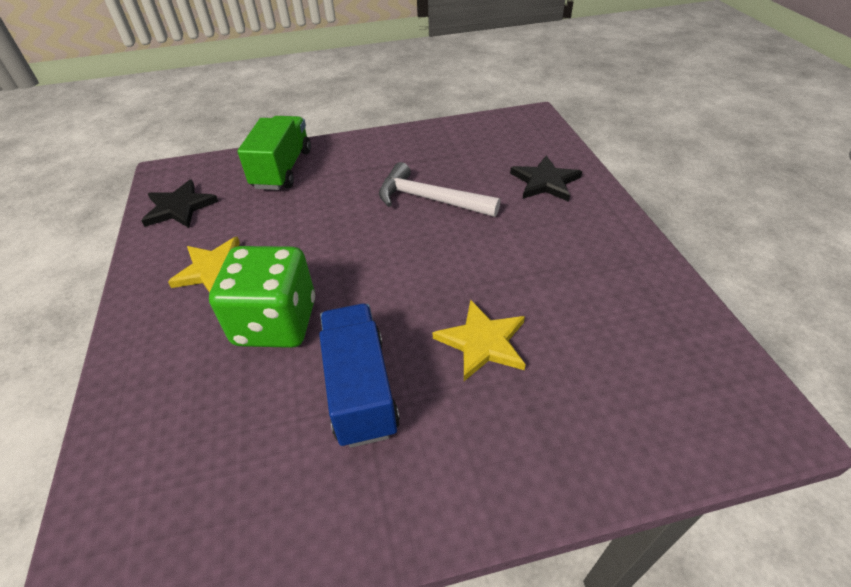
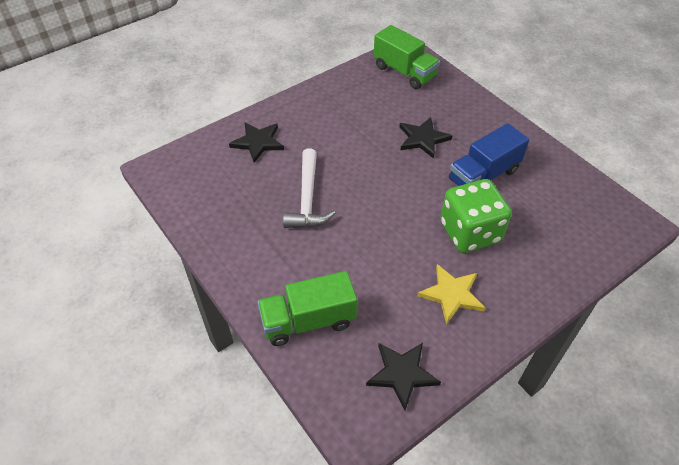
camera: 115 degrees left, 5 degrees up
yellow star [433,299,526,381] -> black star [400,117,452,159]
none -> green truck [374,25,440,89]

